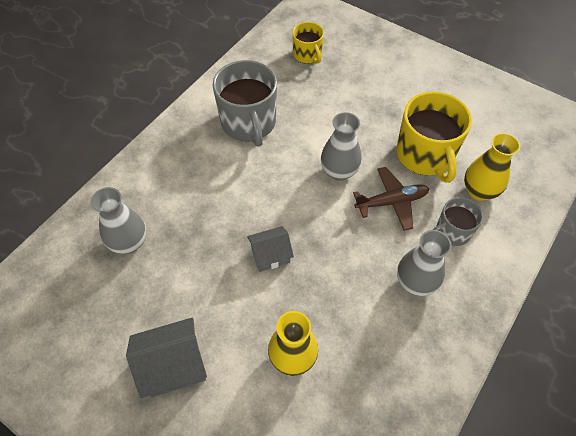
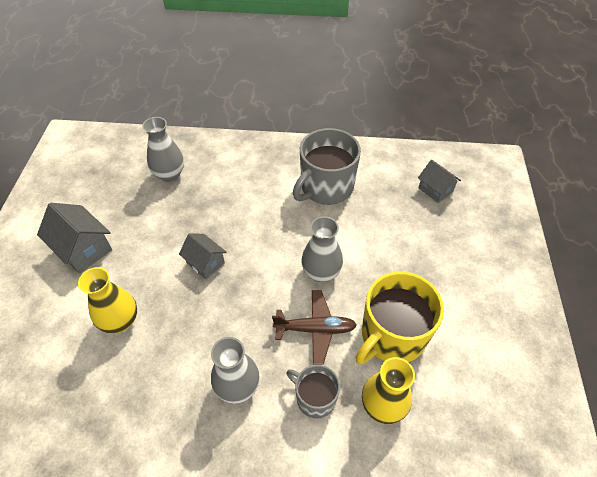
camera: 60 degrees right, 5 degrees down
yellow mug [292,22,324,64] -> grey house [418,160,461,203]
brown plane [353,167,429,231] -> brown plane turned 45 degrees counterclockwise [272,290,357,365]

